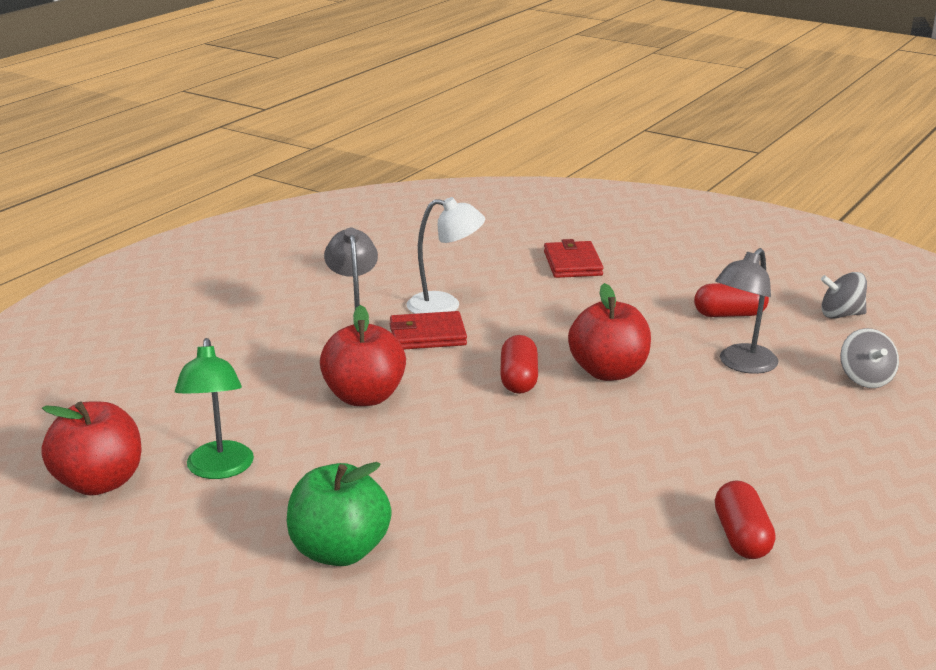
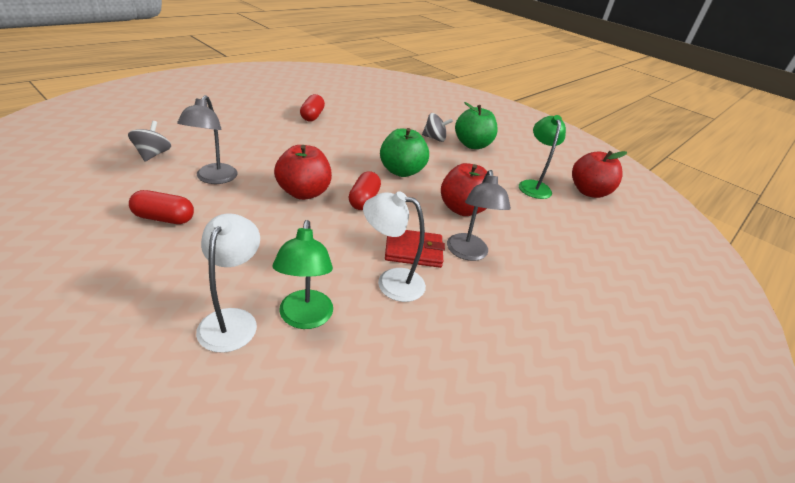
camera: 175 degrees left, 10 degrees up
red wallet [544,239,604,278] -> white lamp [196,213,260,353]
grey lamp [715,248,778,374] -> grey lamp turned 135 degrees clockwise [177,95,238,184]
grey spinning top [821,272,867,319] -> grey spinning top moved to [422,113,453,142]
none -> green lamp [272,220,333,329]
none -> green apple [380,128,429,177]

